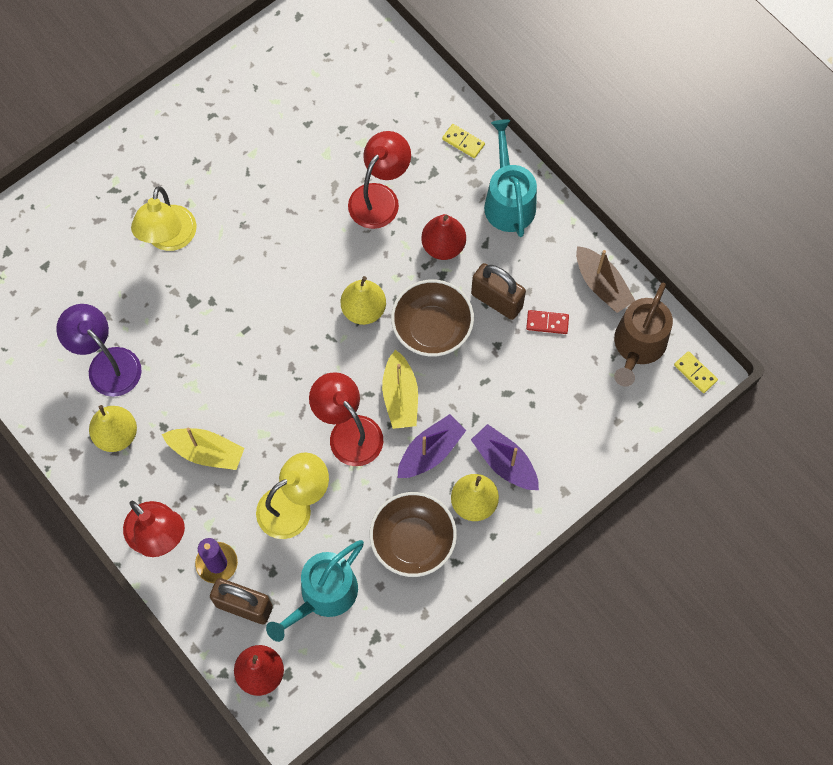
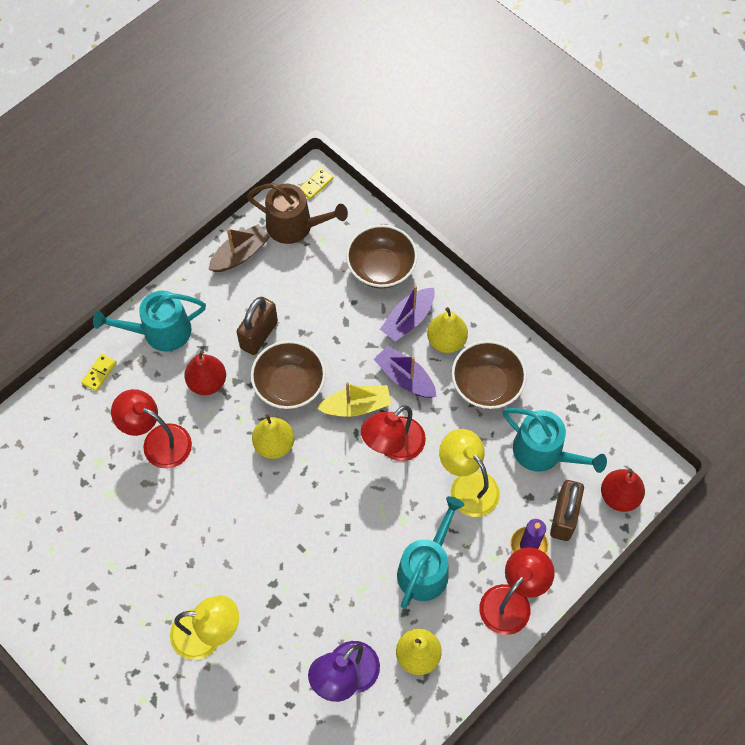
camera: 95 degrees left, 5 degrees down
yellow boat [162,428,244,470] -> turquoise watering can [397,496,464,609]
red domino [526,310,569,334] -> none
none -> brown bowl [346,225,418,289]

